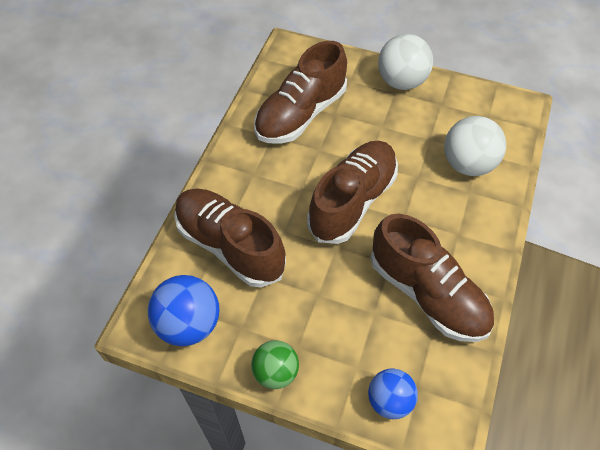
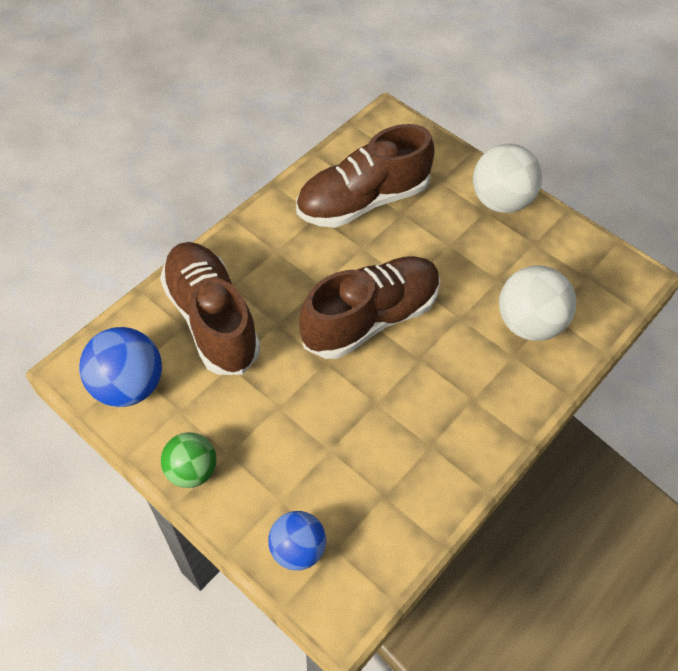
camera: 20 degrees right, 0 degrees up
brown shoe [371,214,494,342] -> none

